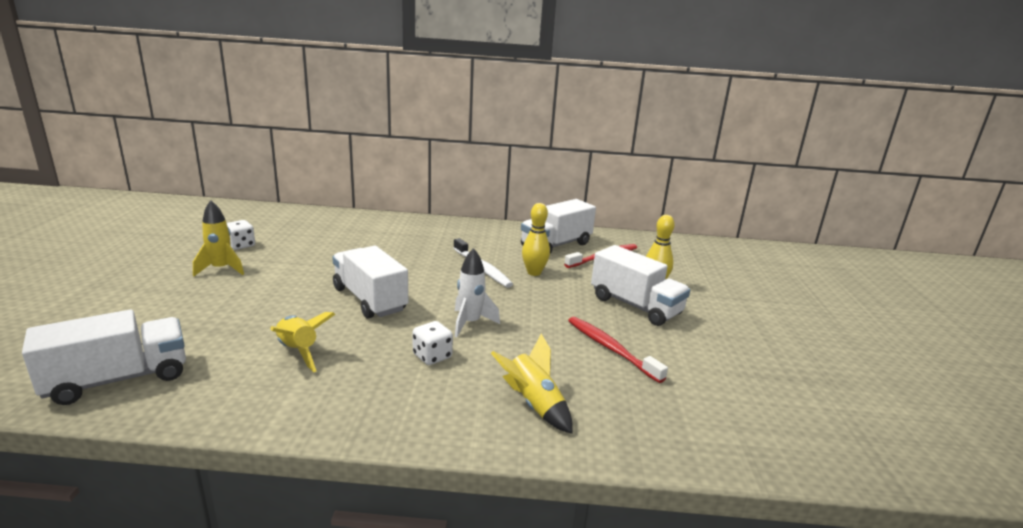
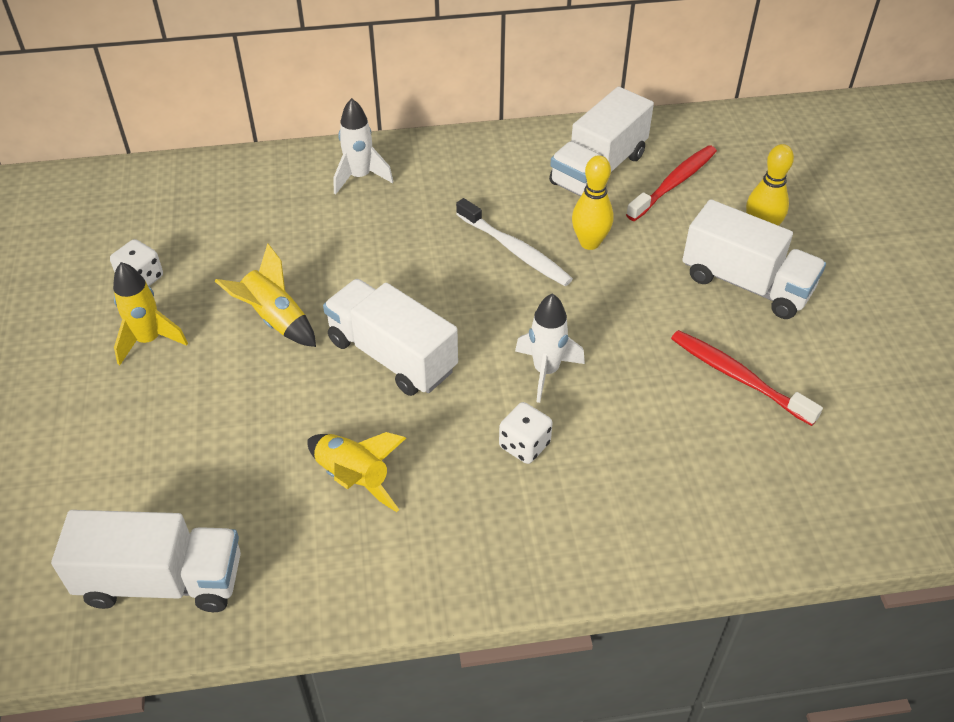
camera: 10 degrees left, 25 degrees up
white truck [22,310,186,405] -> white truck turned 45 degrees clockwise [51,510,241,612]
yellow rocket [491,334,572,434] -> yellow rocket moved to [215,243,316,347]
none -> white rocket [334,98,394,195]

